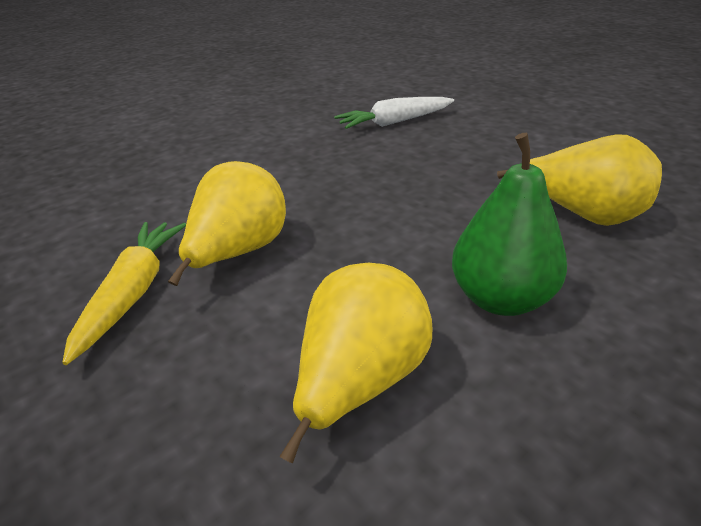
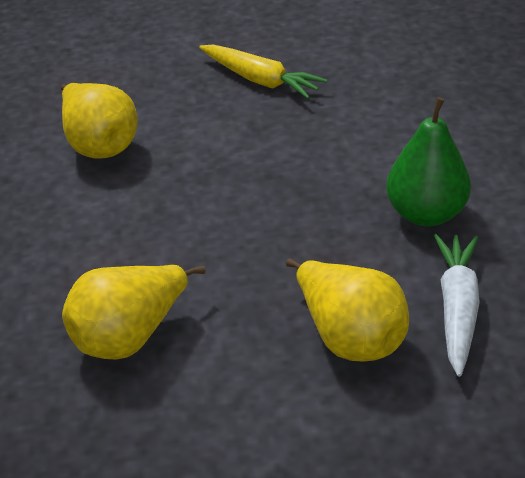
camera: 120 degrees right, 5 degrees up
yellow pear [168,161,286,286] -> yellow pear moved to [286,258,409,361]
green pear [452,133,567,316] -> green pear moved to [386,97,471,226]

